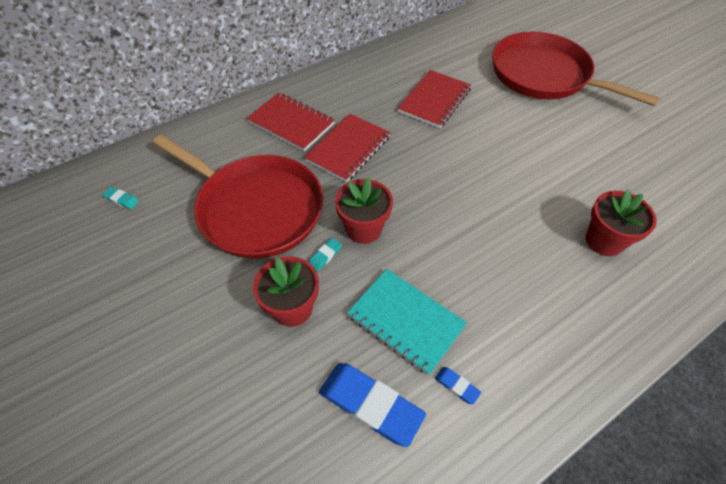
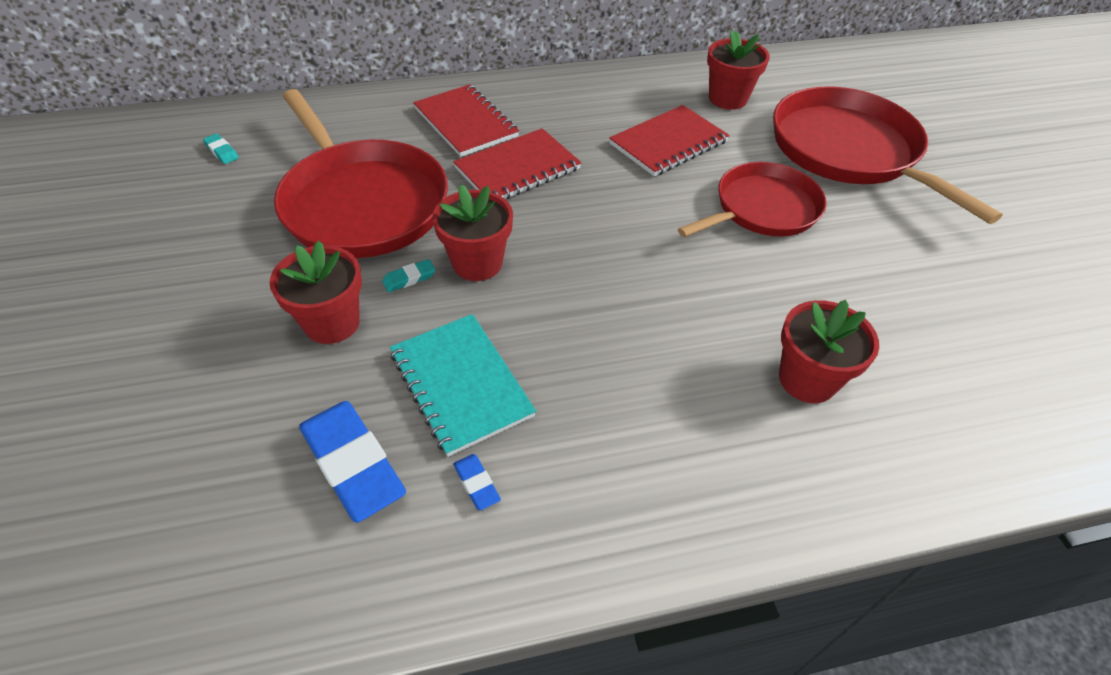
camera: 20 degrees right, 5 degrees down
none -> red pan [678,162,827,237]
none -> red flower pot [707,30,770,110]

